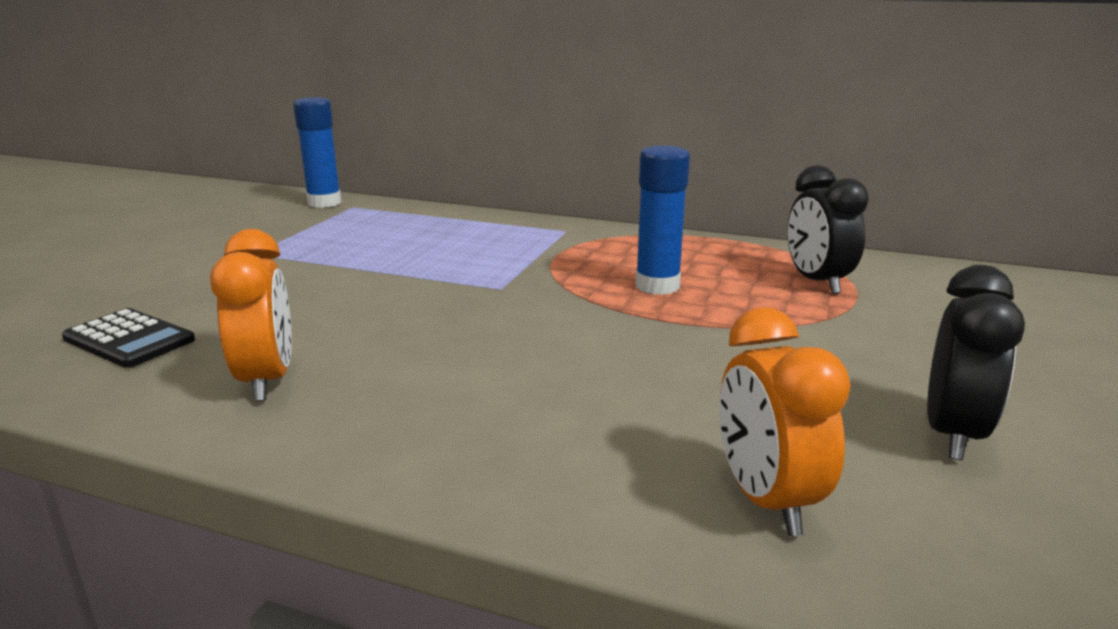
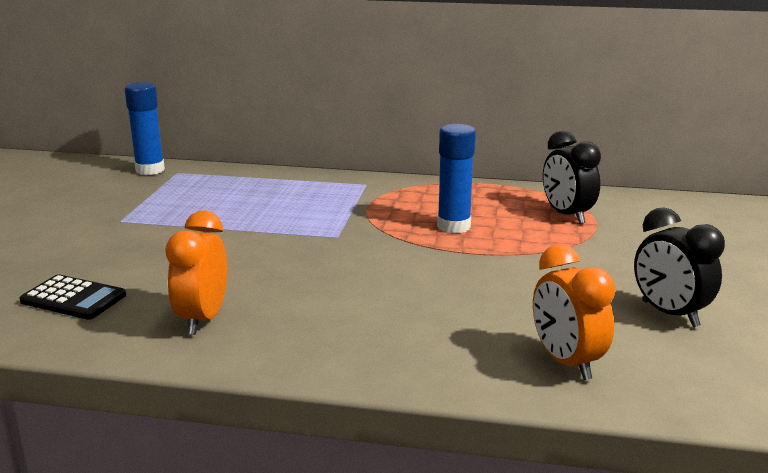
camera: 10 degrees left, 0 degrees up
orange clock [210,229,292,401] -> orange clock turned 150 degrees counterclockwise [165,211,227,335]
black clock [927,265,1025,460] -> black clock turned 135 degrees clockwise [634,208,725,327]

